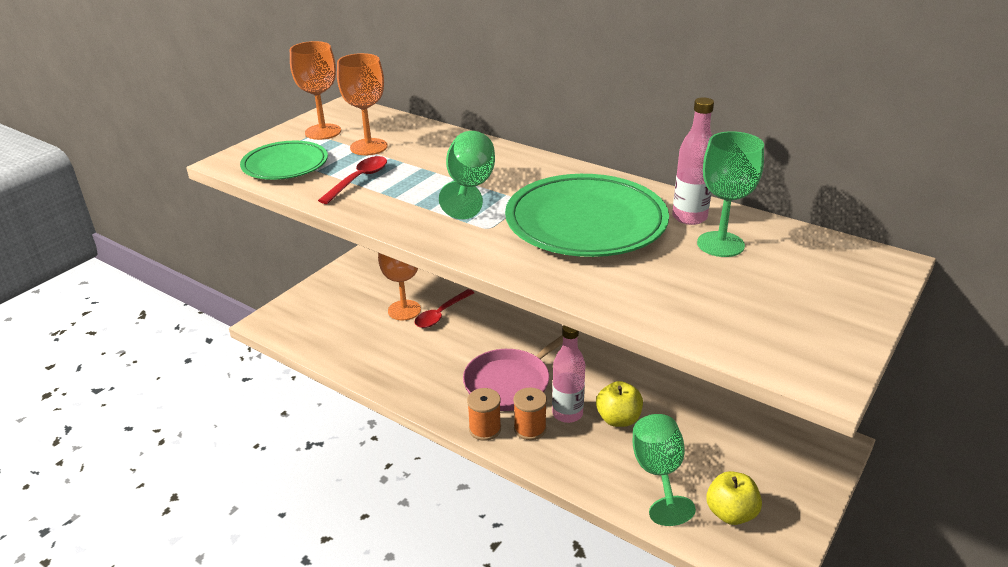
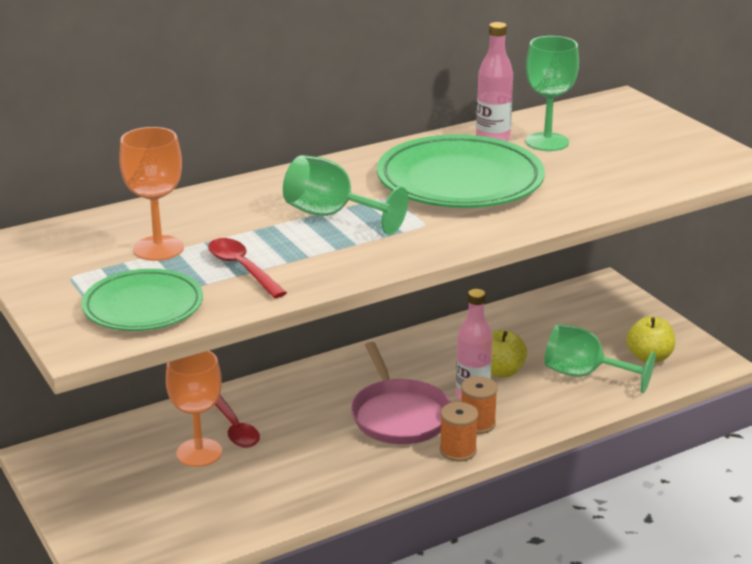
camera: 65 degrees left, 5 degrees down
orange goblet [290,41,341,140] -> none

